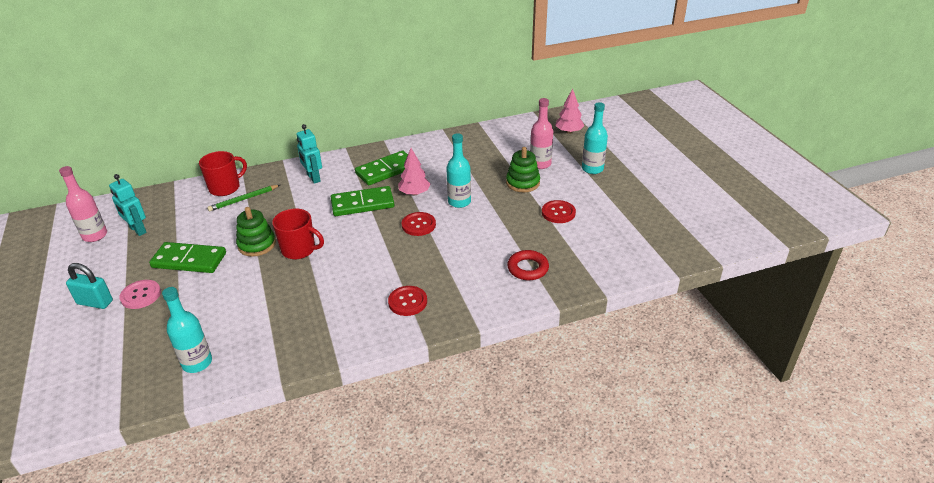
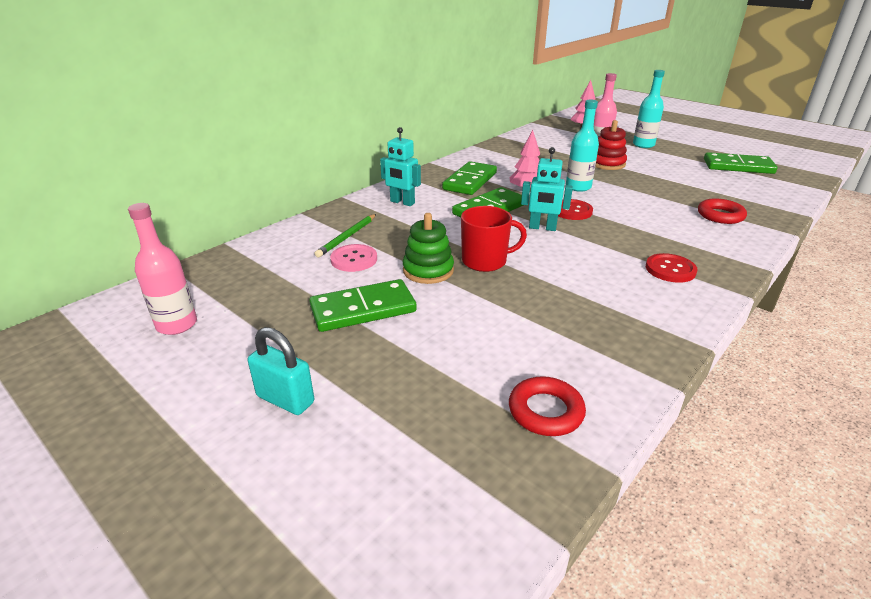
camera: 30 degrees left, 5 degrees down
turquoise padlock [66,263,113,309] -> turquoise padlock turned 45 degrees clockwise [248,327,314,415]
turquoise robot [109,174,147,236] -> turquoise robot moved to [521,147,573,231]
pink button [119,280,161,309] -> pink button moved to [330,244,377,272]
turquoise bottle [162,287,212,373] -> red ring [509,376,586,436]
red mug [199,151,247,196] -> none
green stacking toy [506,147,540,192] -> red stacking toy [595,120,627,170]
red button [542,200,576,223] -> none
none -> green domino [704,152,777,174]

